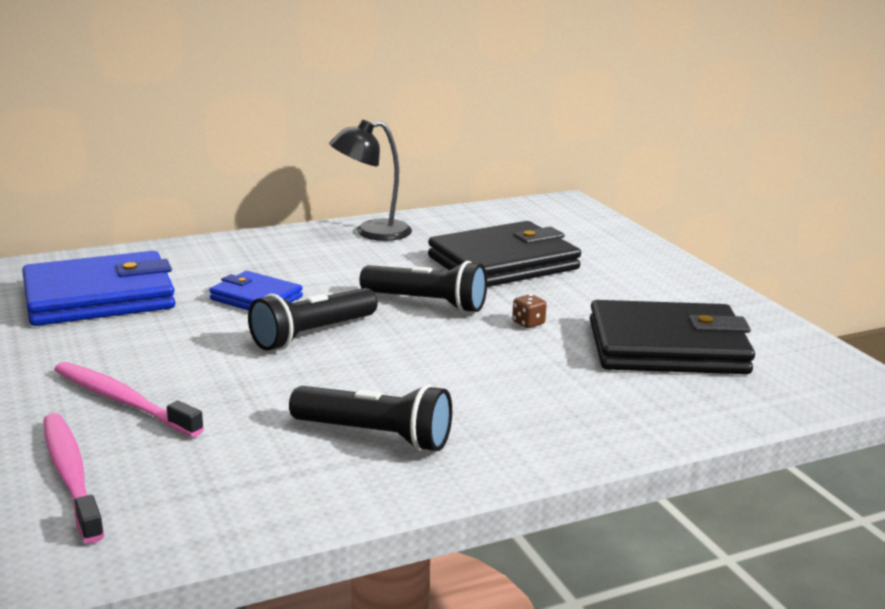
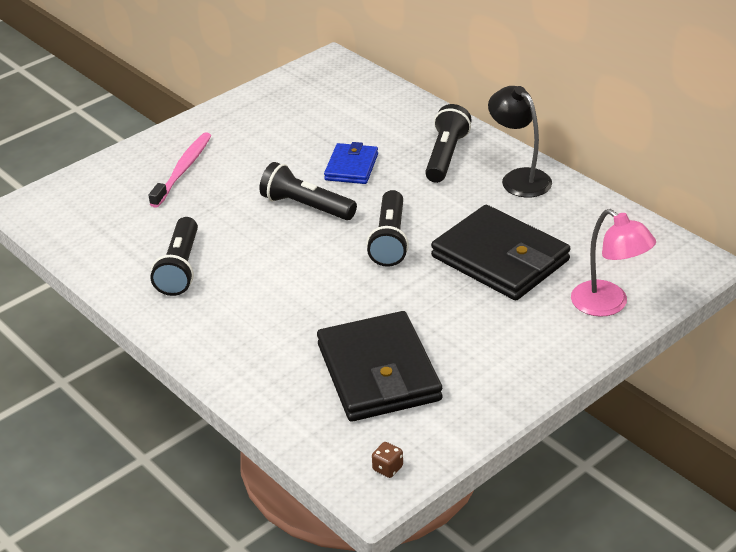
camera: 75 degrees right, 15 degrees up
blue wallet [22,251,176,326] -> none
pink toothbrush [43,413,105,544] -> none
brown dice [512,294,547,328] -> brown dice moved to [372,442,403,478]
none -> black flashlight [425,104,471,183]
none -> pink lamp [571,209,656,317]

